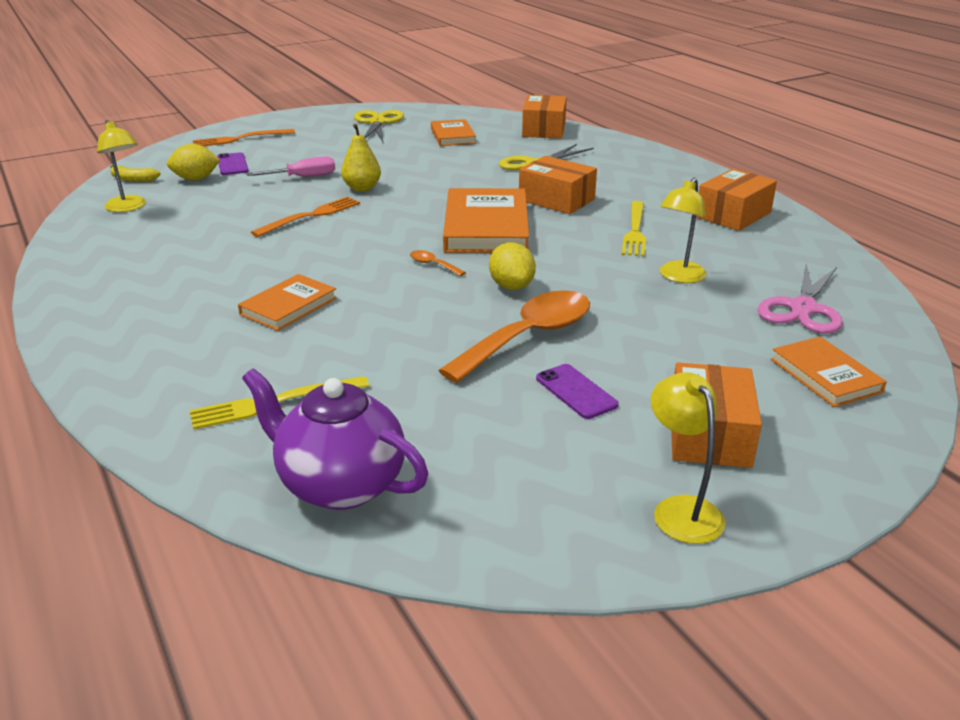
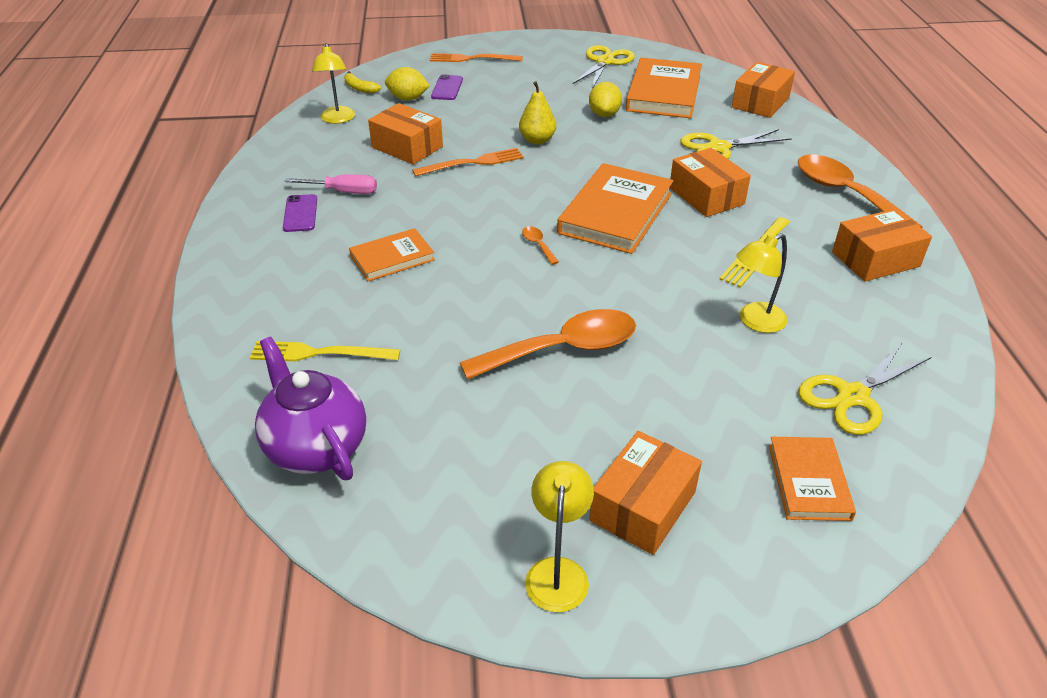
camera: 25 degrees right, 10 degrees up
pink screwdriver [246,156,335,177] -> pink screwdriver moved to [284,174,377,194]
orange book [431,119,476,146] -> orange book [626,57,702,118], size x1.74
yellow lemon [489,243,536,290] -> yellow lemon moved to [589,82,622,117]
purple phone [536,364,619,419] -> purple phone moved to [283,194,317,232]
pink scissors [758,264,843,333] -> yellow scissors [798,342,931,435]
none -> orange box [368,103,443,165]
none -> orange spoon [798,154,922,228]

